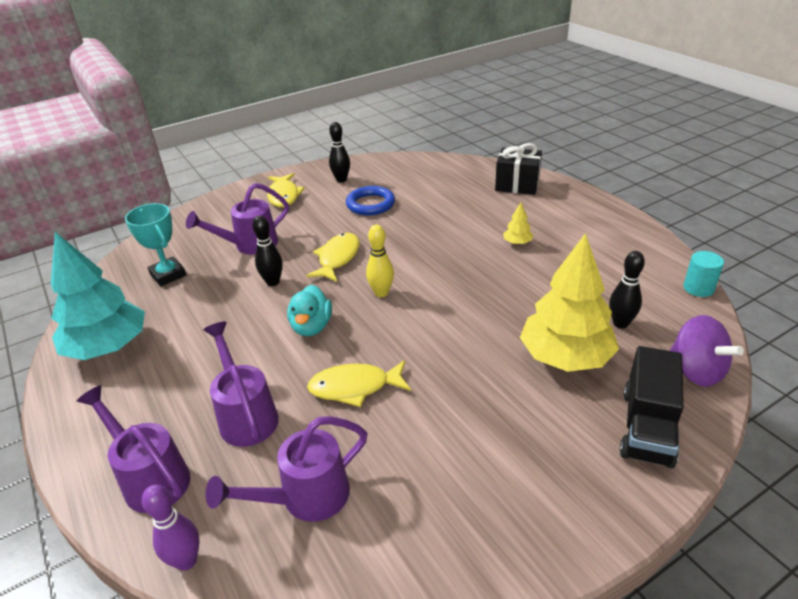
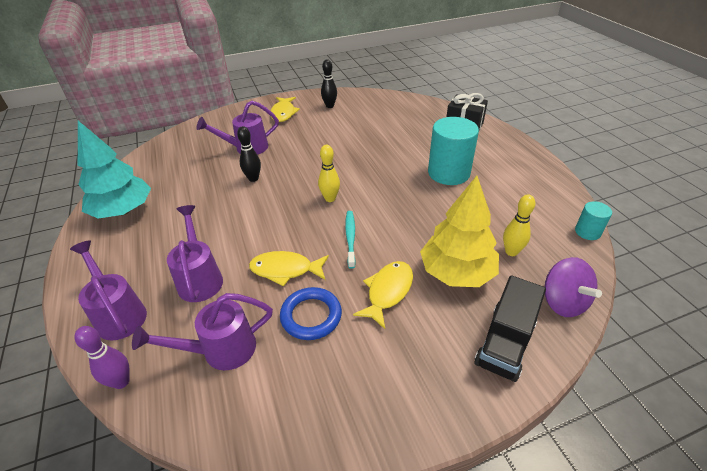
camera: 10 degrees right, 5 degrees up
turquoise trophy [125,203,186,286] -> none
turquoise duck [287,285,332,336] -> none
yellow fish [306,233,360,282] -> yellow fish moved to [353,261,413,329]
blue ring [346,186,395,216] -> blue ring moved to [280,287,342,340]
yellow tree [503,203,533,245] -> turquoise cylinder [428,117,479,185]
black bowling pin [609,251,645,329] -> yellow bowling pin [503,194,535,256]
none -> turquoise toothbrush [345,211,356,269]

